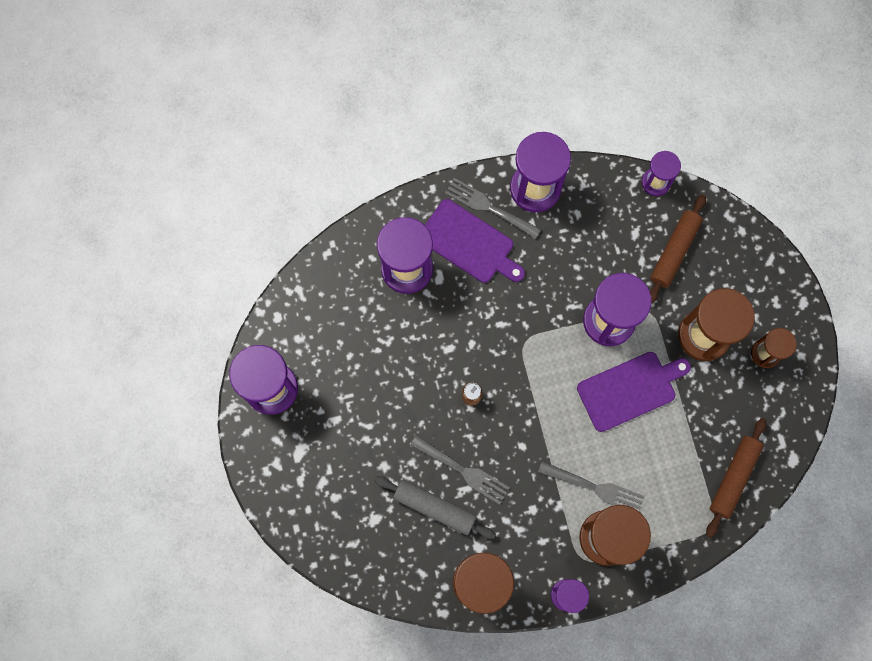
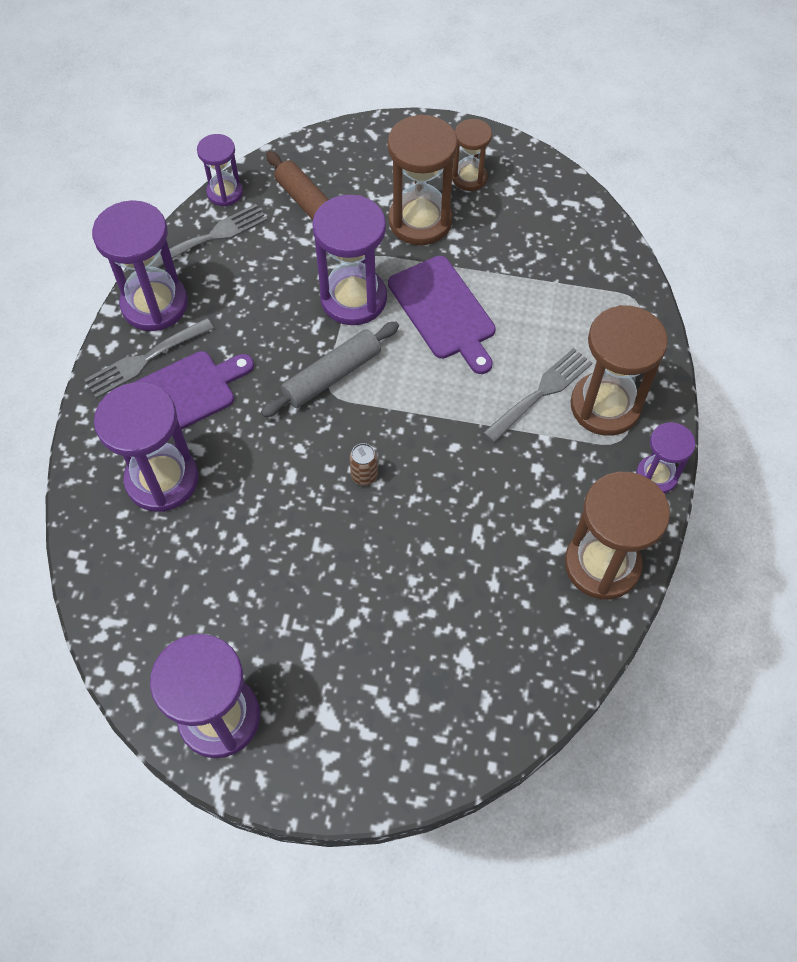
camera: 65 degrees left, 15 degrees down
grey rolling pin [374,476,496,539] -> grey rolling pin moved to [261,322,399,417]
grey fork [410,435,510,505] -> grey fork moved to [150,204,268,268]
purple cutting board [577,352,691,432] -> purple cutting board turned 150 degrees clockwise [388,256,496,374]
brown rolling pin [706,418,766,538] -> none

